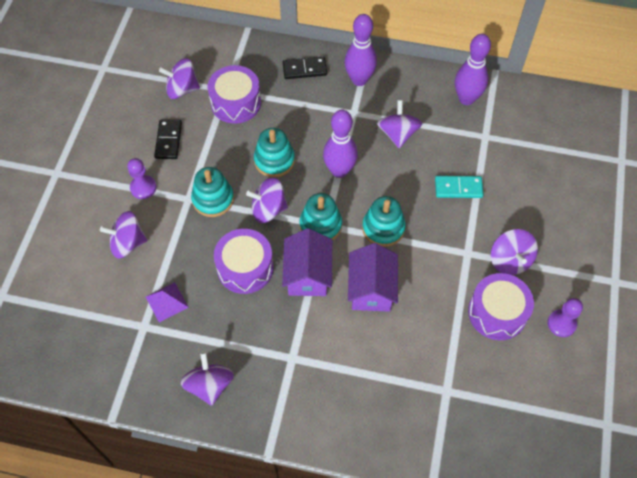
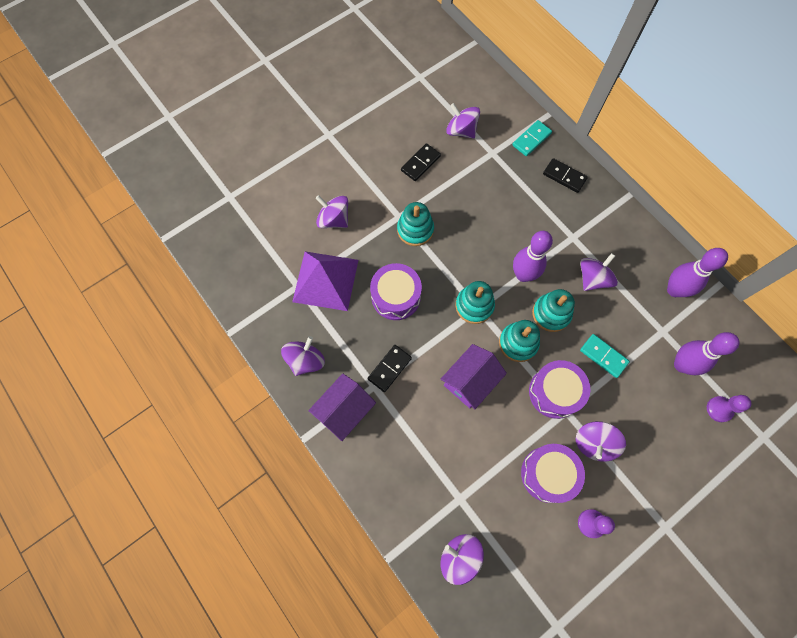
camera: 40 degrees right, 10 degrees up
purple pawn [127,158,156,199] -> purple pawn moved to [707,395,752,422]
purple pyramid [146,282,189,323] -> purple pyramid [292,251,358,311], size x2.03
purple drum [208,65,261,124] -> purple drum moved to [529,360,590,419]
purple spinning top [246,178,288,223] -> purple spinning top moved to [441,534,484,585]
turquoise stacking toy [254,128,295,178] -> turquoise stacking toy moved to [532,289,575,332]
purple house [282,228,332,296] -> purple house moved to [308,374,376,441]
purple bowling pin [345,14,377,86] -> purple bowling pin moved to [674,332,740,375]
none -> black domino [368,345,412,392]
none -> turquoise domino [512,120,552,156]

